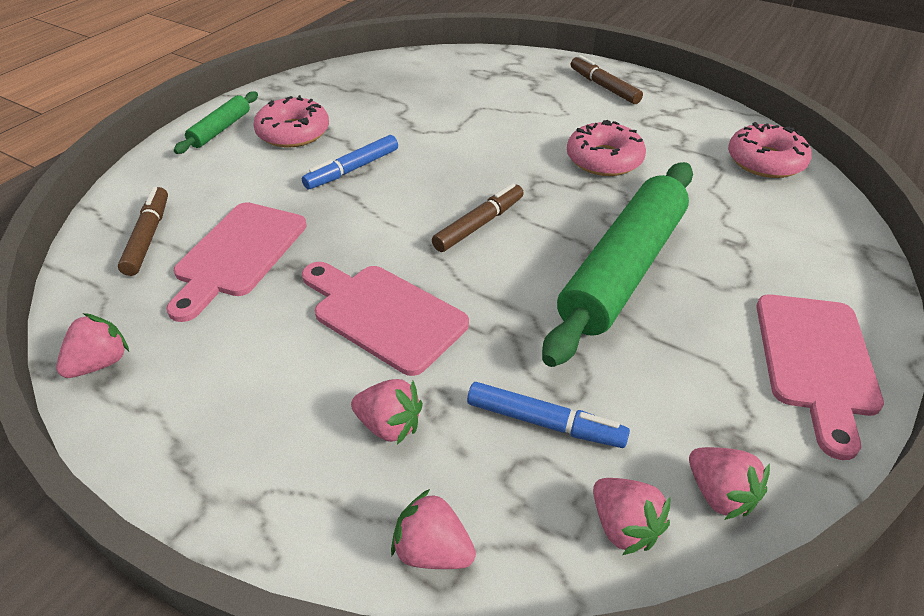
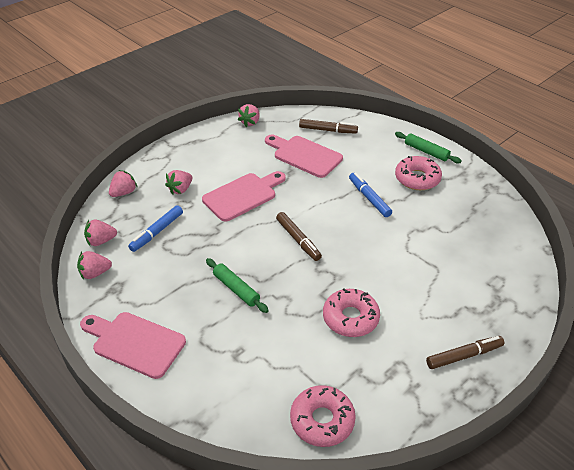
camera: 105 degrees right, 0 degrees up
pink strawberry [56,313,129,378] -> pink strawberry turned 60 degrees clockwise [238,104,260,127]
green rolling pin [542,162,693,367] -> green rolling pin [206,258,269,313], size x0.47

